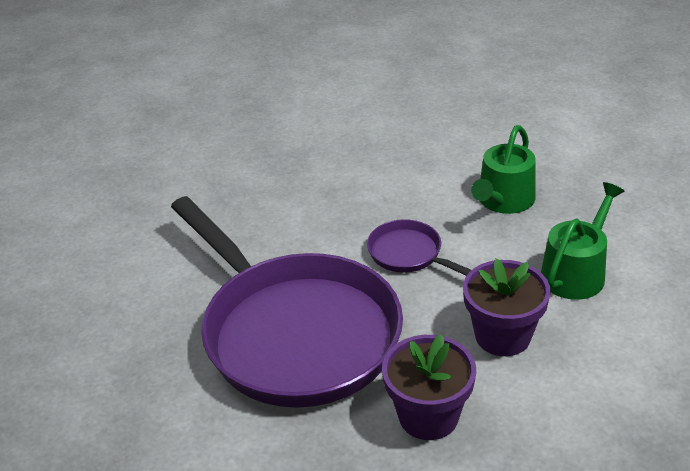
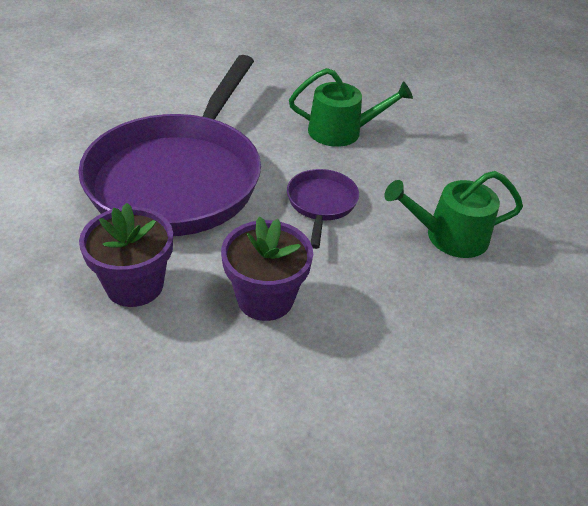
camera: 50 degrees right, 5 degrees up
green watering can [541,182,625,300] -> green watering can moved to [289,68,413,147]

